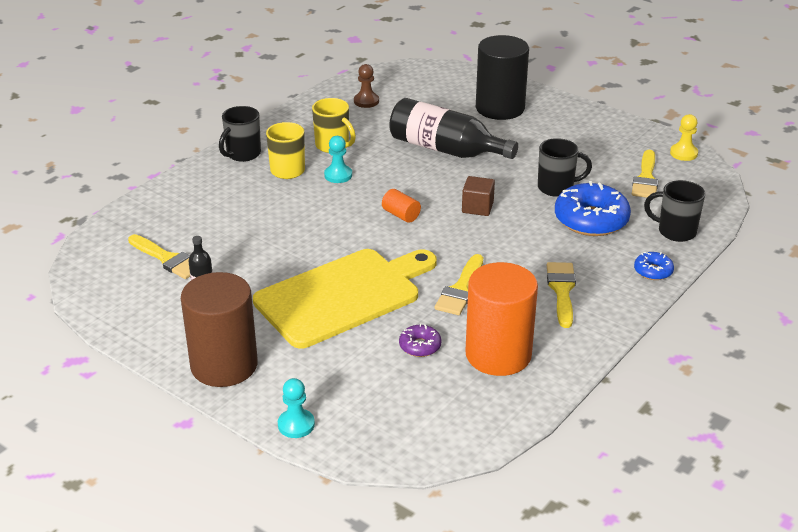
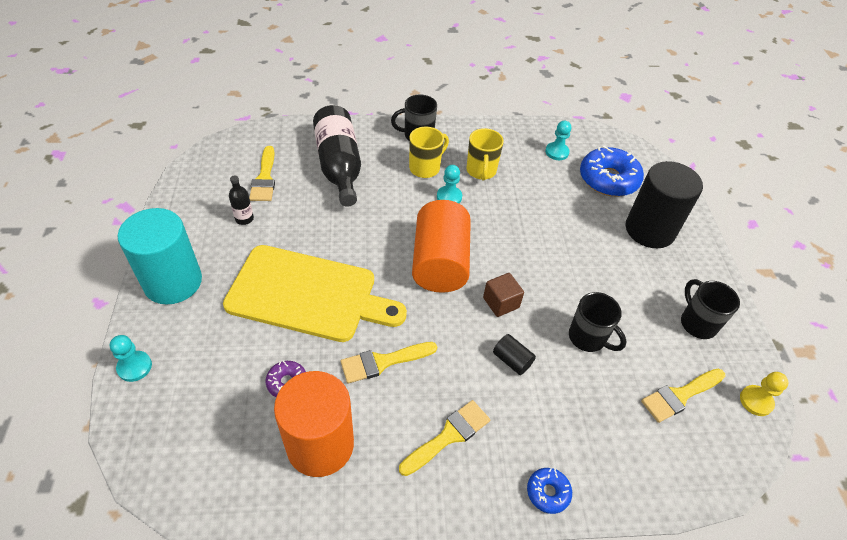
camera: 45 degrees right, 15 degrees up
brown cylinder [181,272,258,387] -> turquoise cylinder [118,208,202,305]
brown pawn [354,64,379,108] -> turquoise pawn [545,121,571,160]
orange cylinder [382,189,421,223] -> orange cylinder [412,200,471,293], size x2.41
black bottle [389,98,518,159] -> black bottle moved to [313,105,361,207]
blue donut [555,181,631,236] -> blue donut moved to [580,146,644,196]
black mug [644,180,705,242] -> black mug moved to [681,279,740,339]
none -> black cylinder [493,334,536,375]

